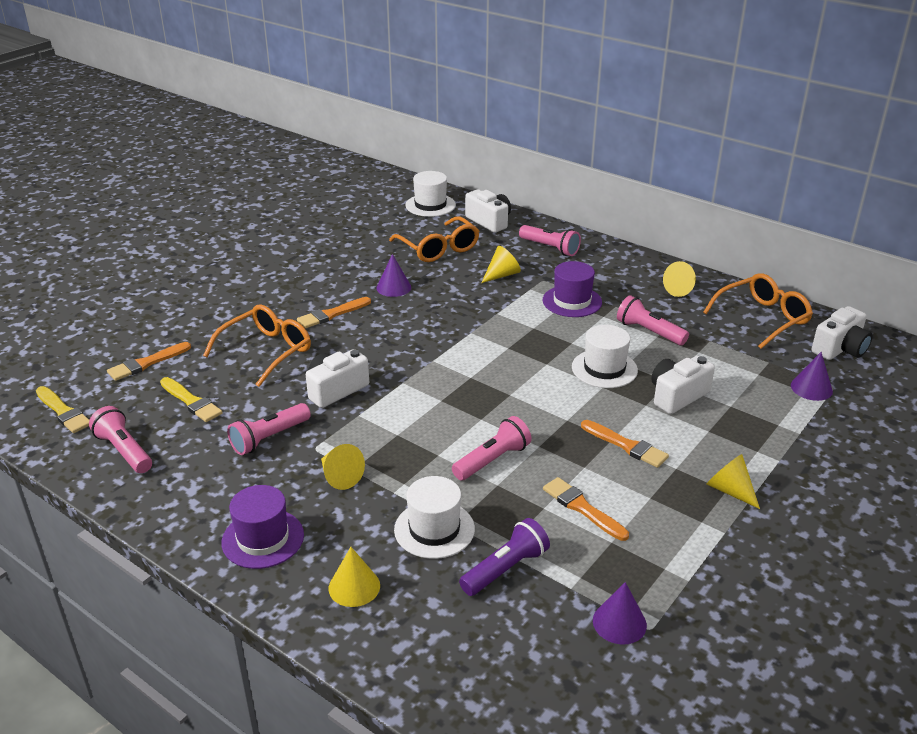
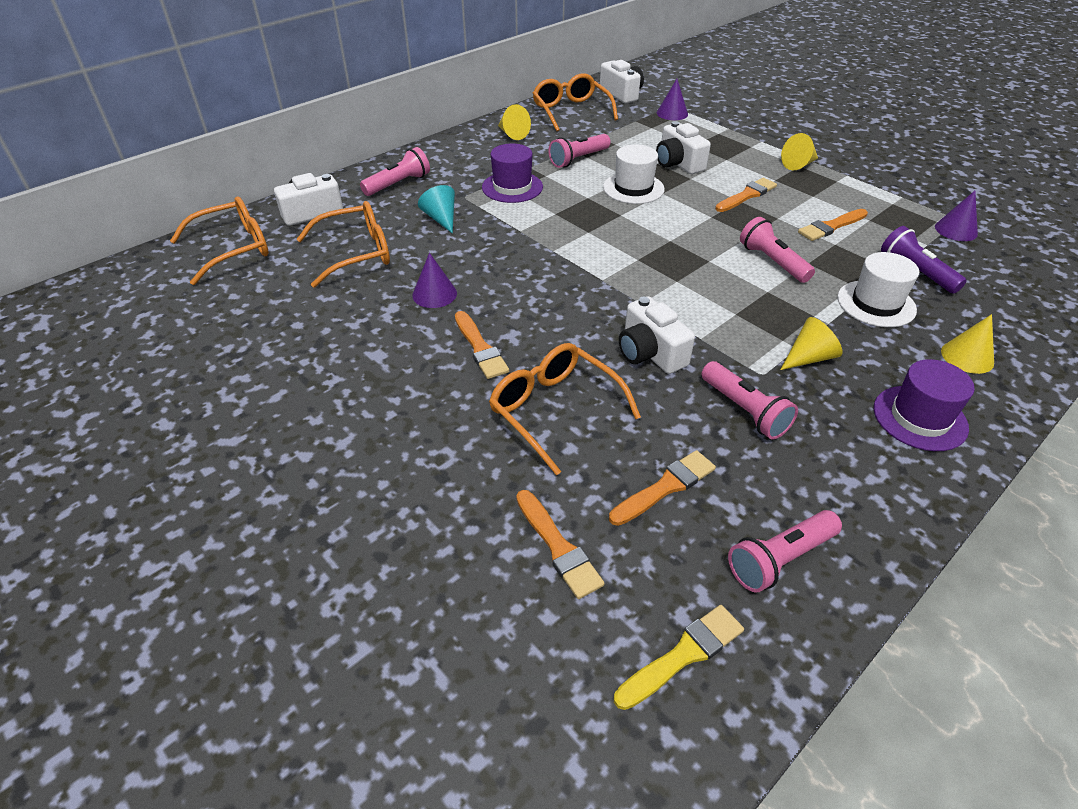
camera: 80 degrees left, 10 degrees up
yellow brush [160,377,223,422] -> orange brush [609,450,716,526]
white hat [405,171,456,217] -> orange glasses [170,197,269,285]
yellow cone [481,246,521,283] -> turquoise cone [418,185,455,234]

